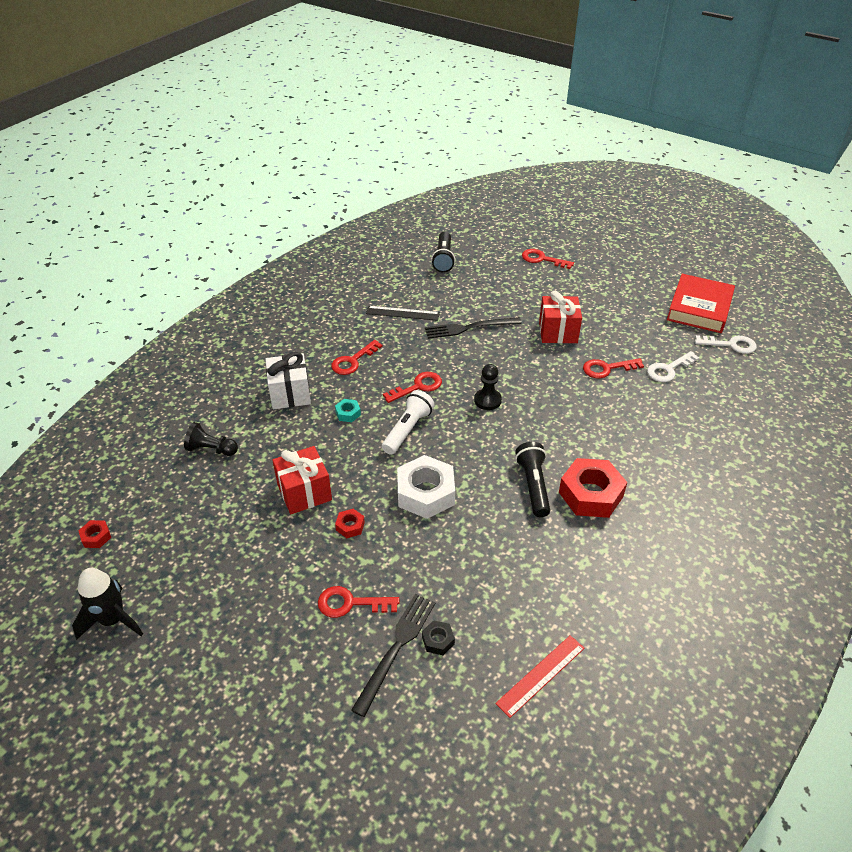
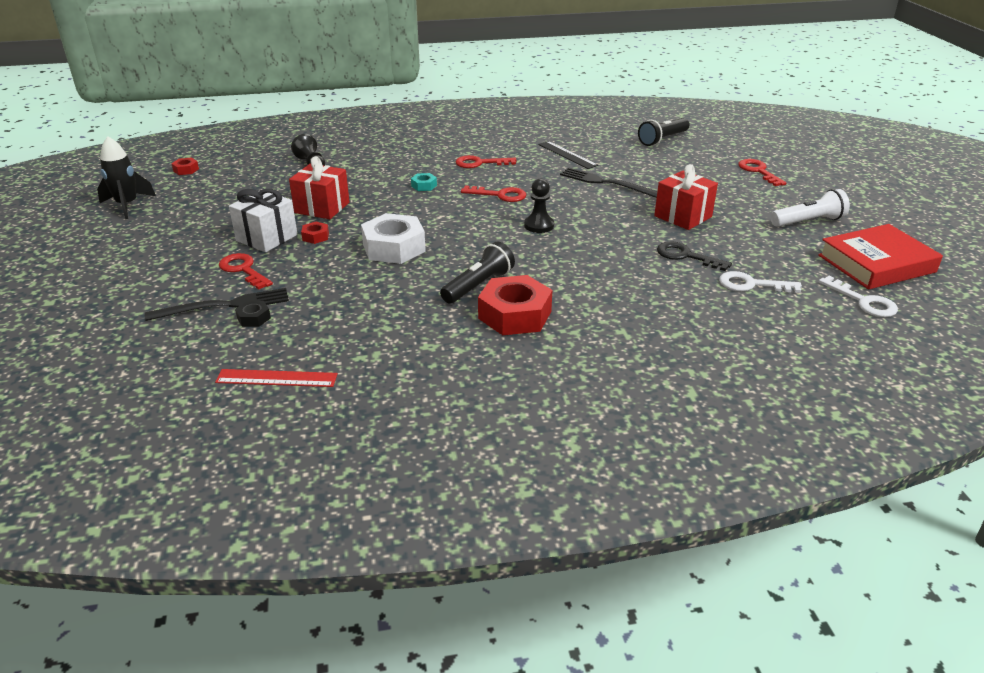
camera: 45 degrees right, 10 degrees down
white gift [265,352,311,409] -> white gift moved to [229,189,297,252]
white flashlight [382,390,435,455] -> white flashlight moved to [770,189,850,227]
red key [583,358,644,379] -> black key [657,241,732,271]

